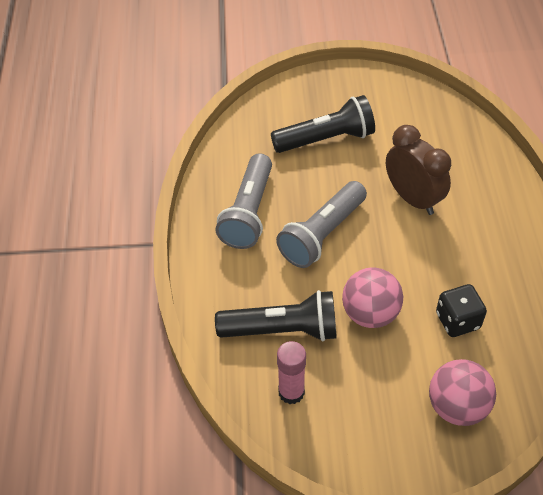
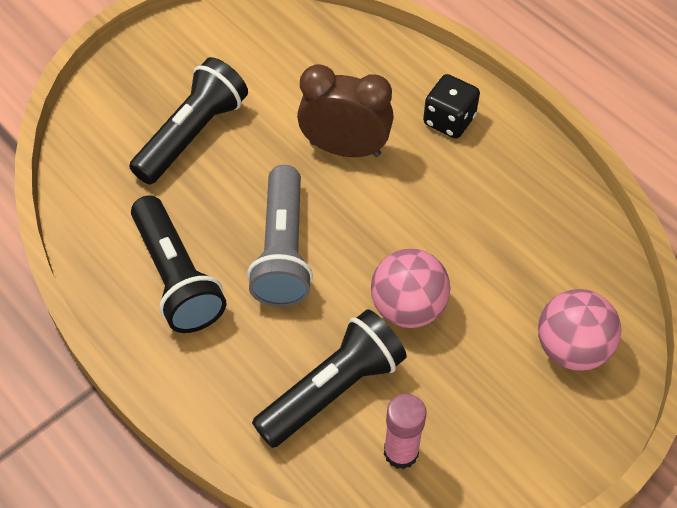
camera: 40 degrees left, 5 degrees up
grey flashlight [215,153,272,249] -> black flashlight [131,195,226,333]
black dice [436,284,487,337] -> black dice moved to [423,74,480,139]

